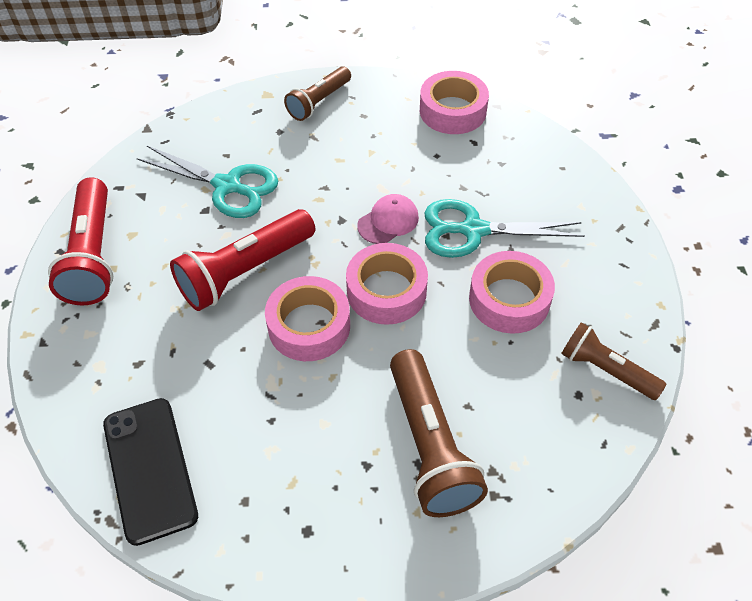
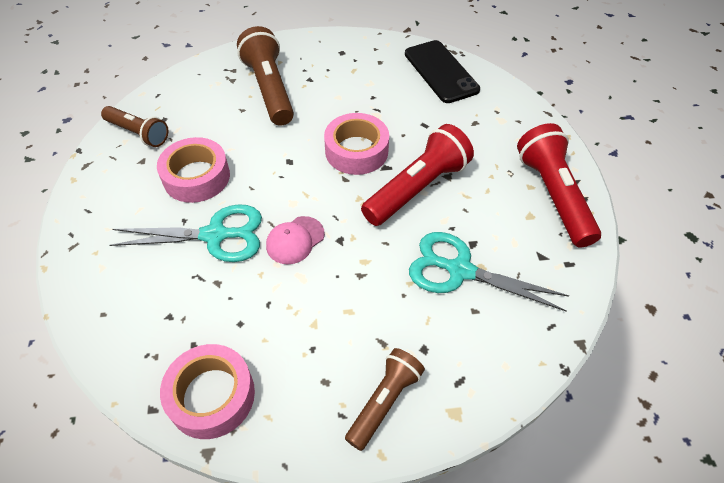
camera: 175 degrees right, 0 degrees up
pink tape [346,243,428,325] -> none

